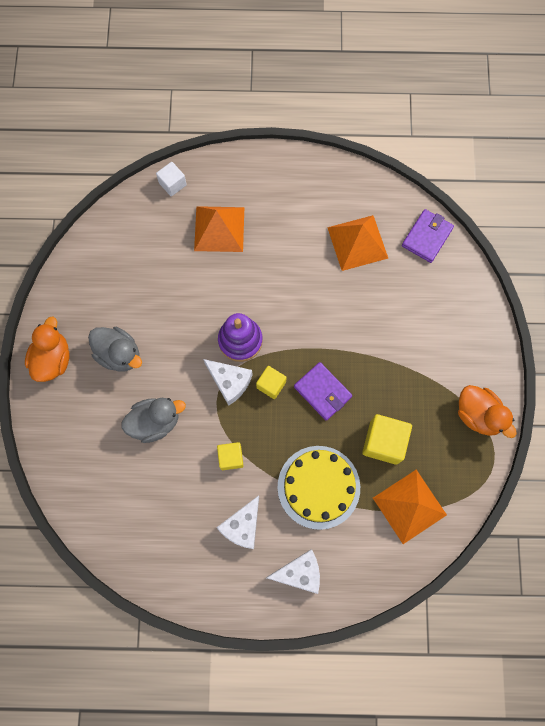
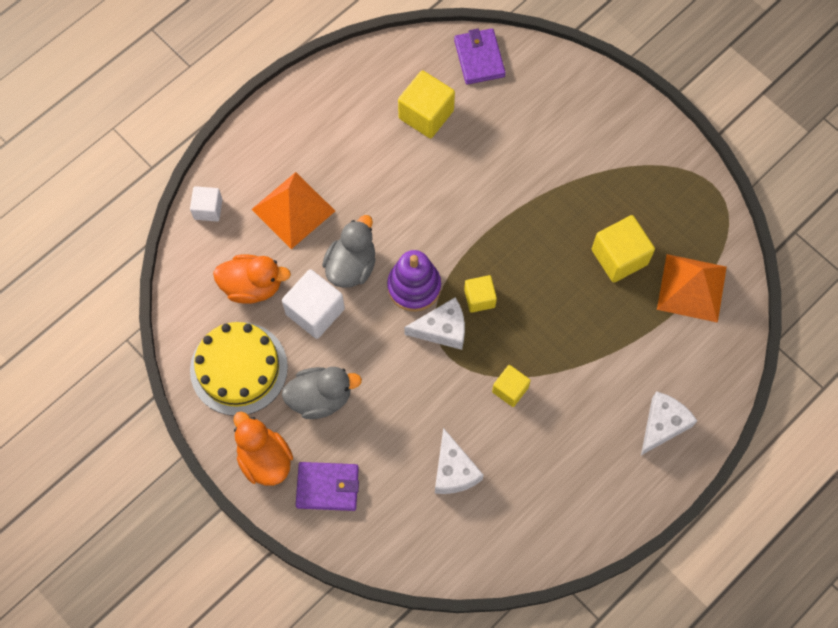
camera: 45 degrees left, 5 degrees down
grey duck [121,398,186,443] -> grey duck moved to [322,215,376,288]
white cheese [216,495,259,549] -> white cheese moved to [435,428,484,494]
yellow cake [277,446,360,530] -> yellow cake moved to [190,322,288,416]
purple wallet [294,362,352,421] -> purple wallet moved to [296,462,359,511]
orange pyramid [327,215,388,271] -> yellow cube [398,70,455,138]
orange duck [458,385,517,438] -> orange duck moved to [213,254,291,304]
none -> white cube [282,269,345,339]

